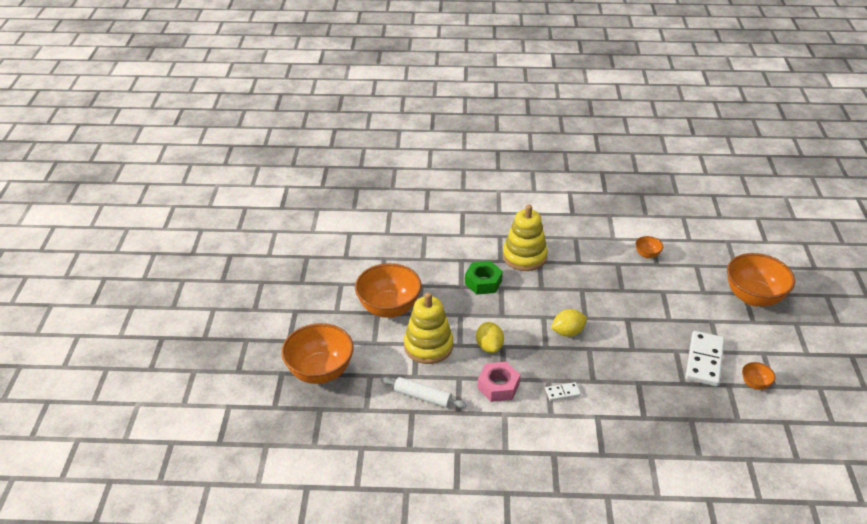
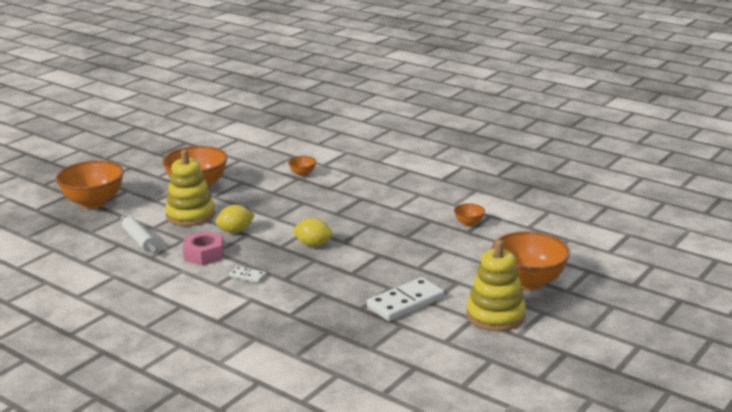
camera: 35 degrees right, 15 degrees down
green nut [465,261,503,295] -> none
yellow lemon [476,322,504,353] -> yellow lemon turned 45 degrees clockwise [215,205,255,233]
yellow stacking toy [503,204,548,271] -> yellow stacking toy moved to [466,240,526,332]
orange bowl [742,362,775,390] -> orange bowl moved to [288,156,316,176]

